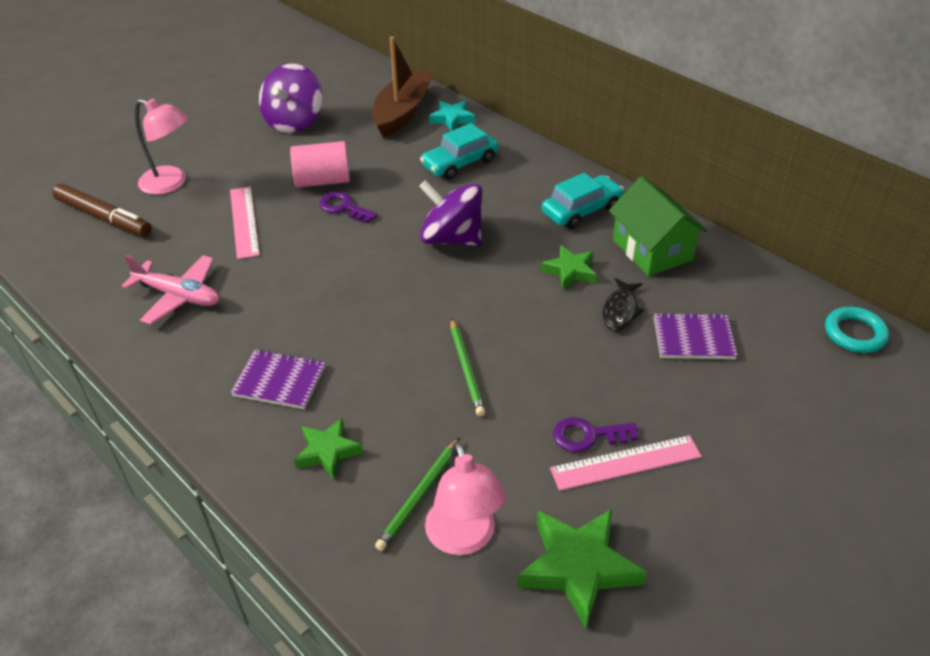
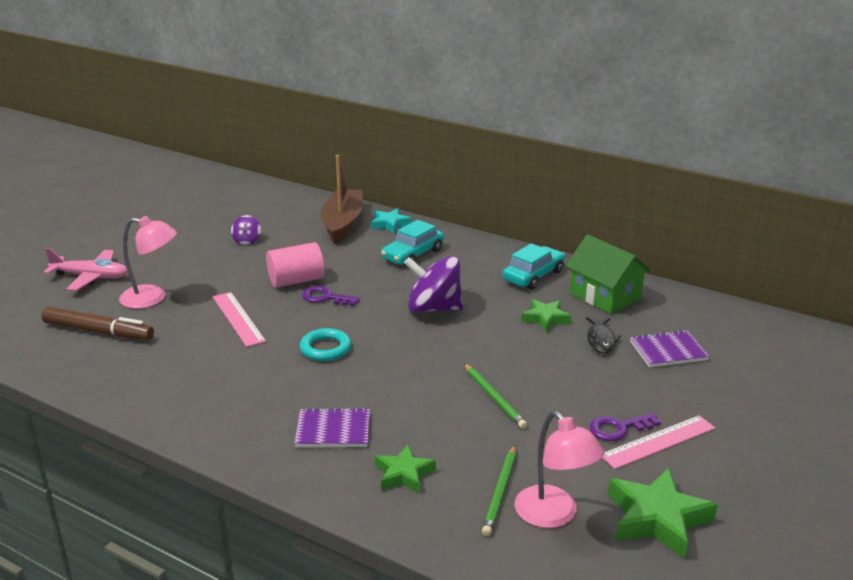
camera: 15 degrees left, 15 degrees down
pink plane [122,255,219,325] -> pink plane moved to [44,248,128,291]
purple spinning top [259,63,323,133] -> purple spinning top [231,215,261,245], size x0.49
turquoise ring [825,307,889,353] -> turquoise ring moved to [300,328,351,361]

